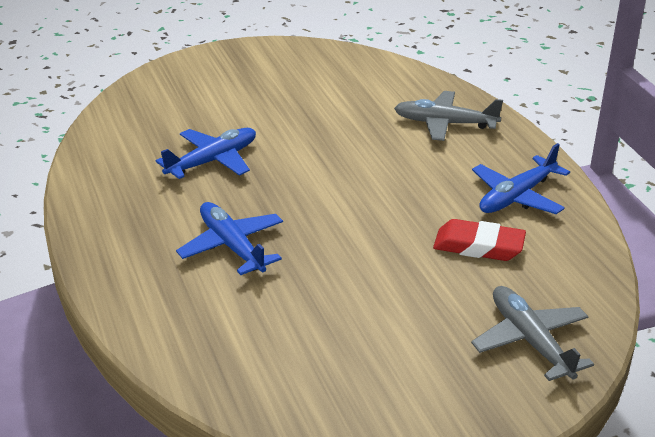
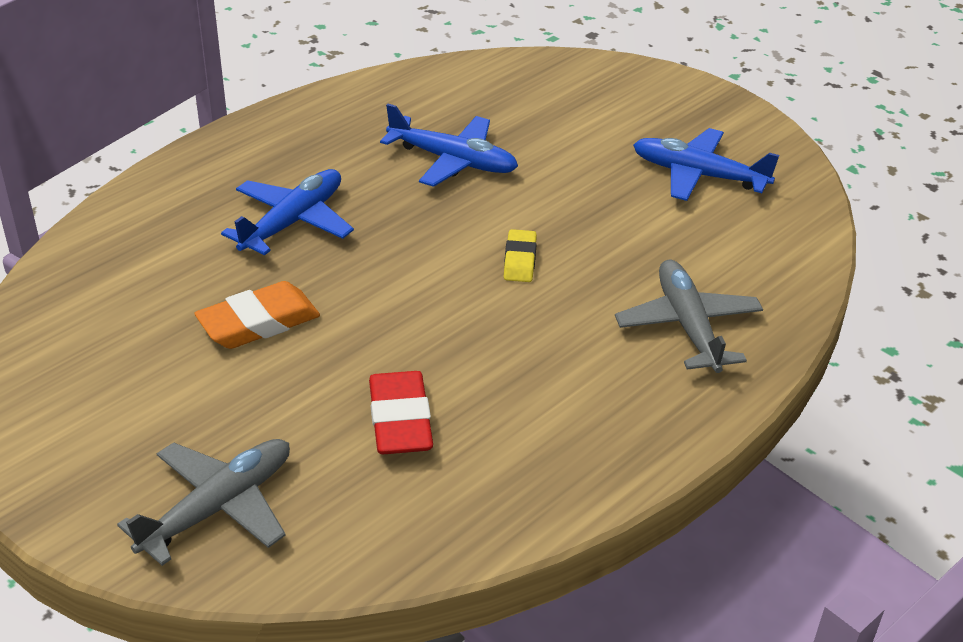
camera: 65 degrees right, 5 degrees up
blue plane [472,143,570,214] -> blue plane moved to [633,128,779,201]
none -> orange eraser [194,281,320,349]
none -> yellow eraser [504,229,537,282]

